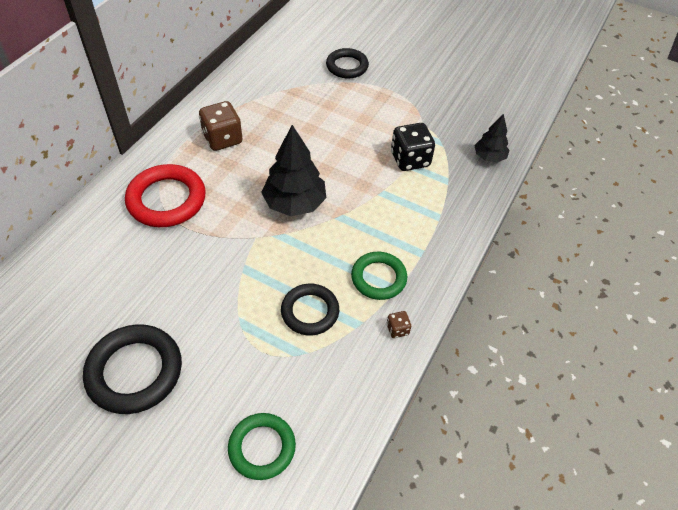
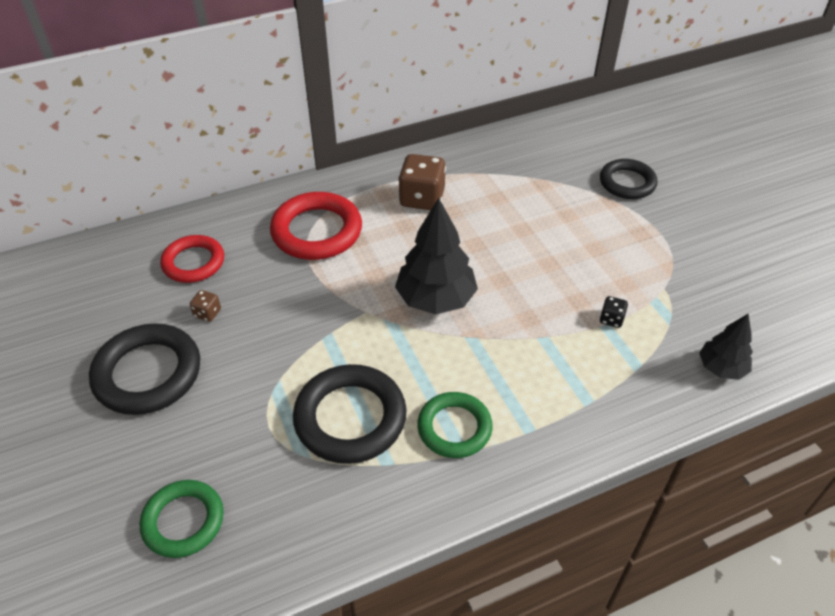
camera: 40 degrees right, 5 degrees down
black ring [281,284,339,335] -> black ring [293,364,407,464], size x1.52
brown dice [387,311,411,338] -> brown dice moved to [190,290,221,322]
black dice [391,123,435,171] -> black dice [600,296,628,328], size x0.47
none -> red ring [160,235,224,283]

